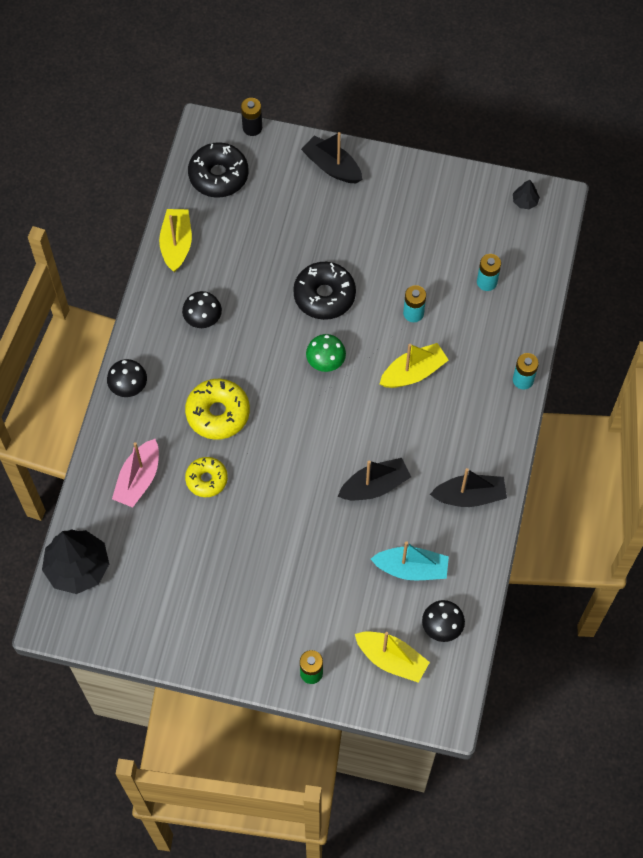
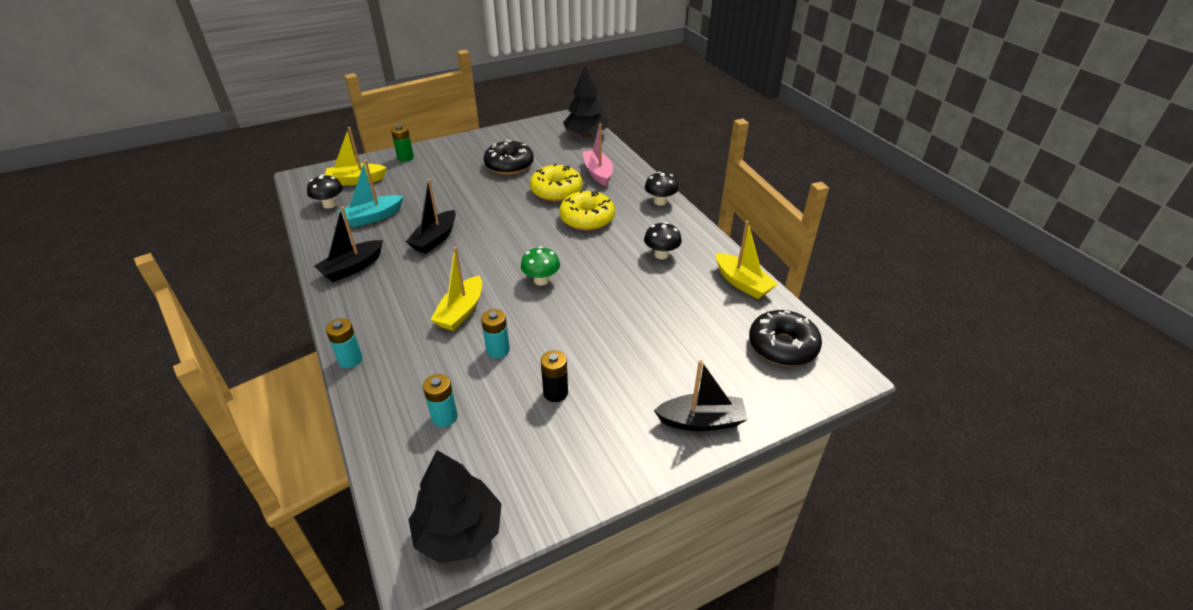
camera: 140 degrees right, 25 degrees down
yellow donut [185,457,228,497] -> yellow donut [530,163,582,202], size x1.54
black battery [241,98,262,136] -> black battery moved to [541,350,568,402]
black donut [293,262,356,320] -> black donut moved to [484,140,534,175]
black tree [513,180,540,209] -> black tree [409,450,501,564], size x2.23

